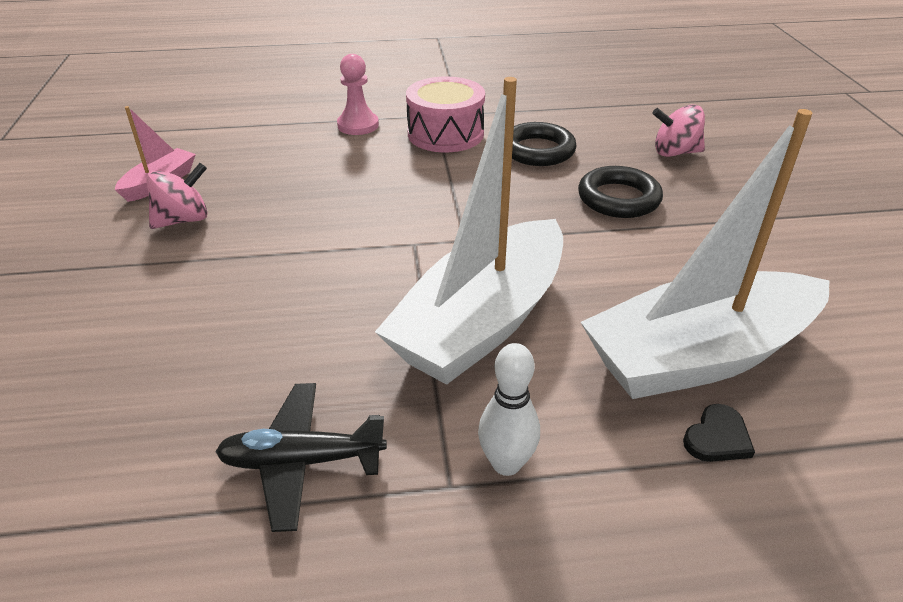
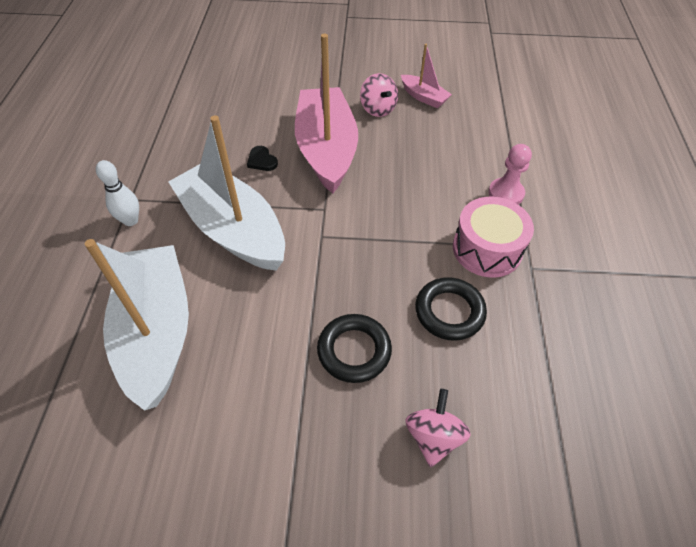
camera: 100 degrees right, 15 degrees up
black plane [215,383,387,532] -> none
black heart [683,404,755,462] -> black heart moved to [247,146,278,171]
none -> pink boat [295,34,358,193]

